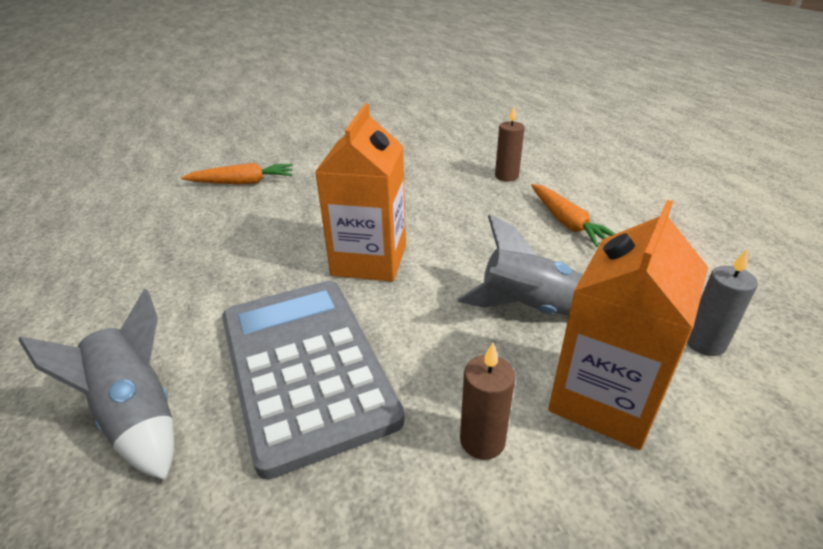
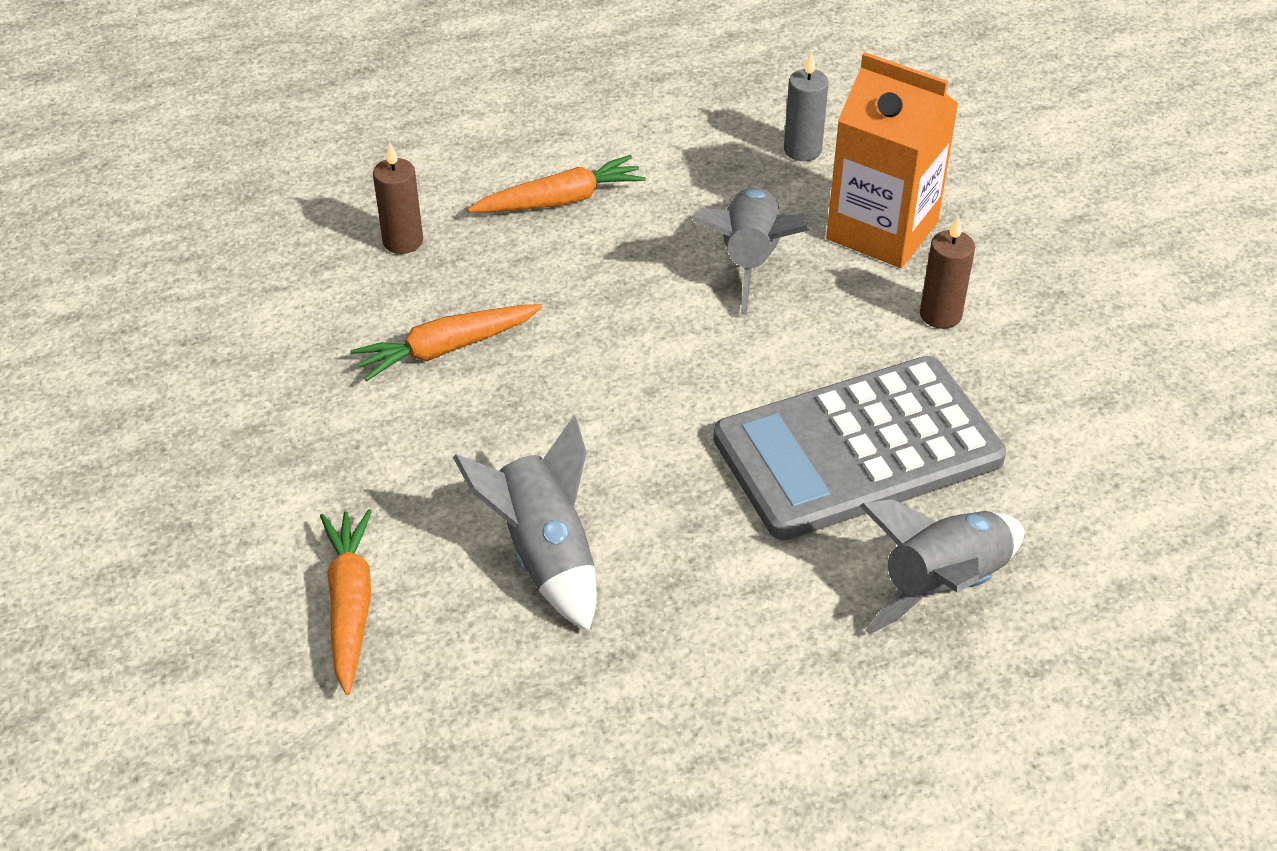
camera: 90 degrees left, 10 degrees up
orange carton [315,104,406,282] -> none
none -> orange carrot [350,304,543,381]
none -> grey rocket [453,416,597,631]

